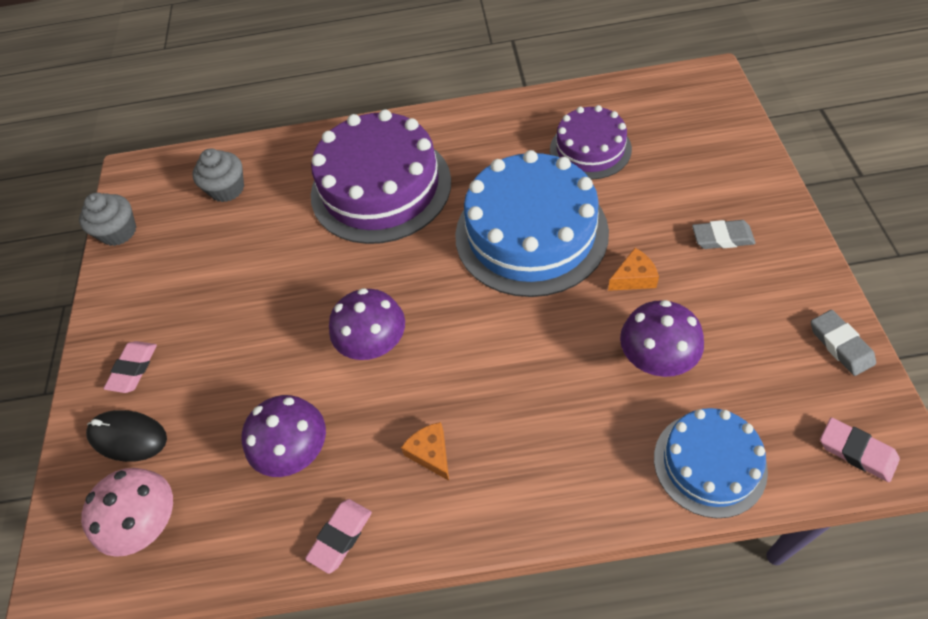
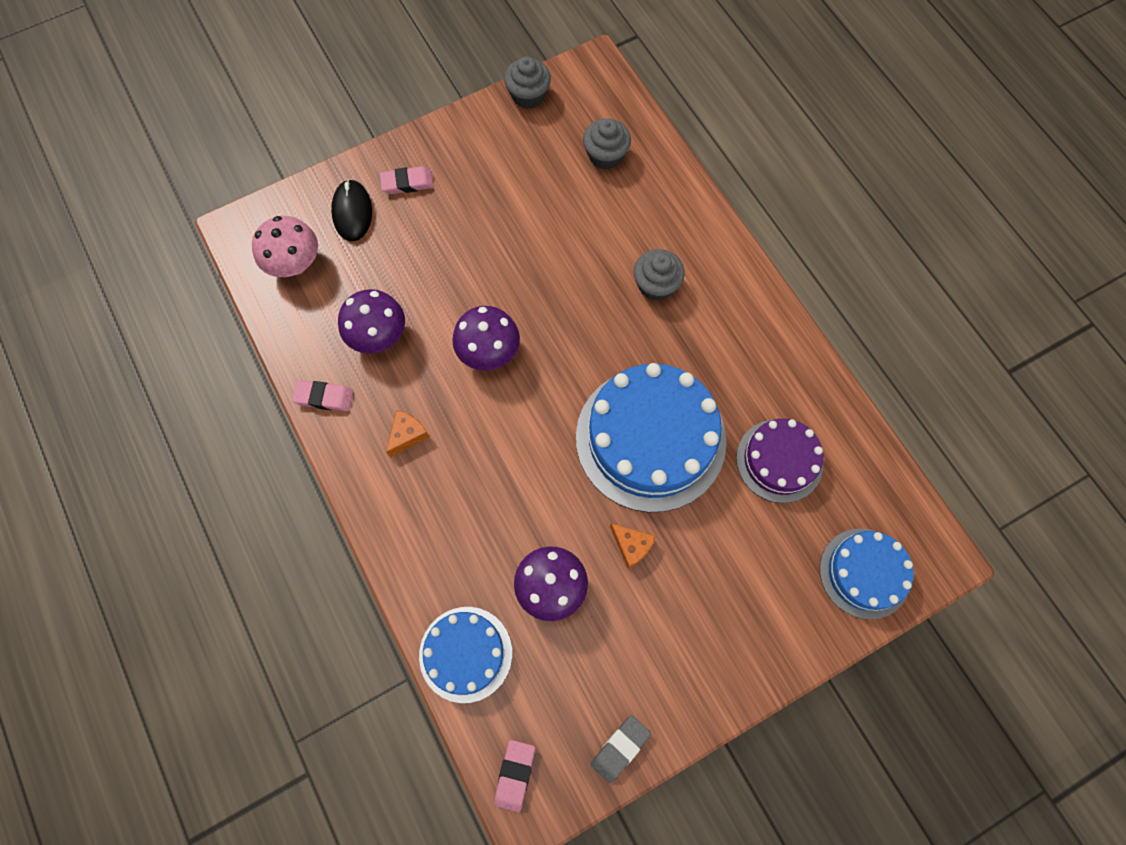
camera: 60 degrees right, 15 degrees up
purple cake [311,109,451,244] -> grey cupcake [634,249,685,301]
grey eraser [692,220,756,249] -> none
none -> blue cake [820,528,914,620]

